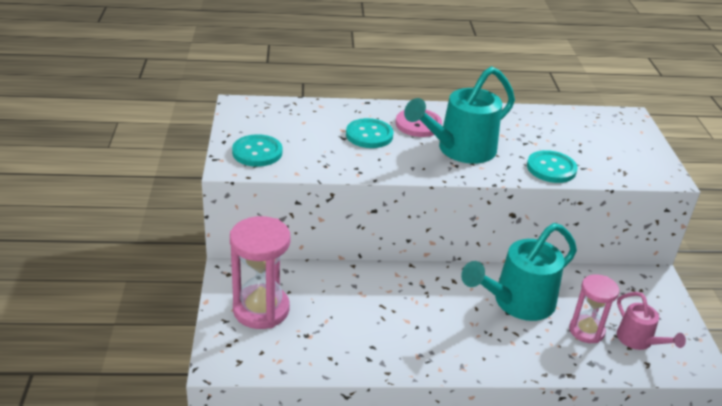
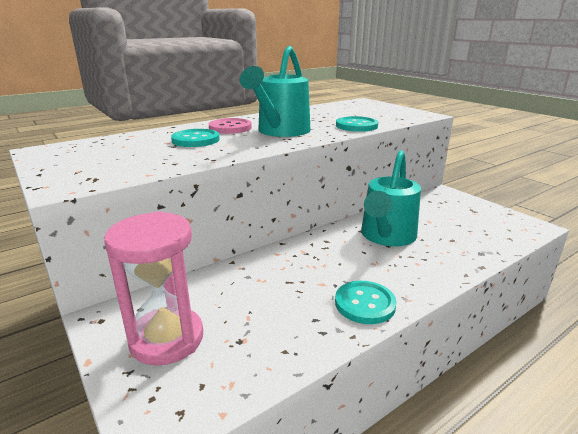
camera: 30 degrees left, 10 degrees down
turquoise button [232,134,282,167] -> turquoise button moved to [335,281,397,324]
pink hourglass [569,274,619,343] -> none
pink watering can [617,292,686,350] -> none

